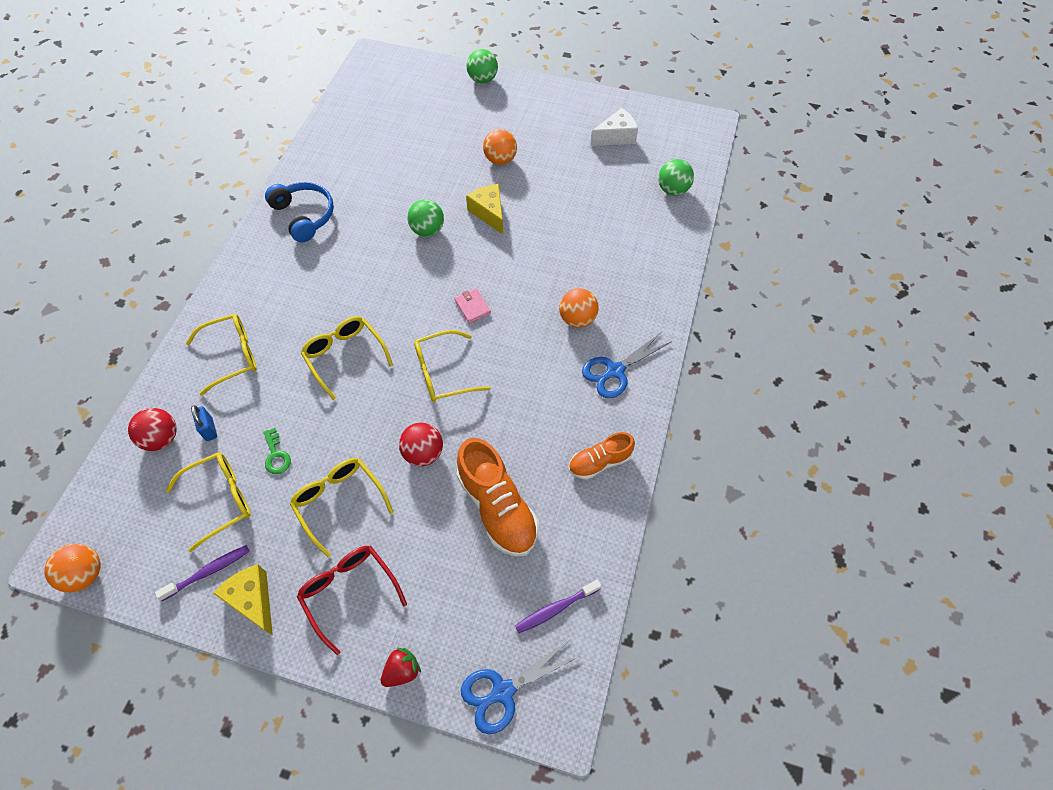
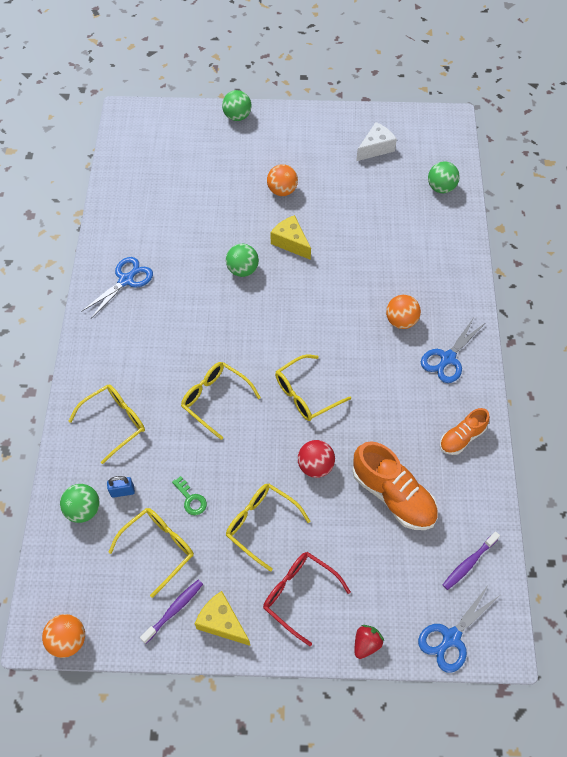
camera: 15 degrees left, 0 degrees up
red ball [128,408,177,451] -> green ball [60,484,100,523]
blue padlock [191,405,217,441] -> blue padlock turned 60 degrees counterclockwise [107,476,135,498]
blue headphones [265,182,334,242] -> blue scissors [81,257,153,319]
pink wallet [454,288,491,323] -> none

